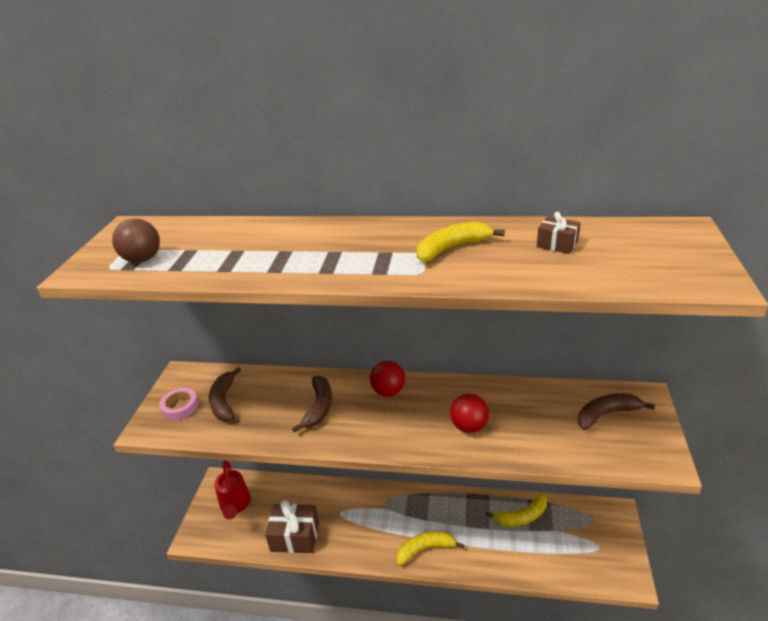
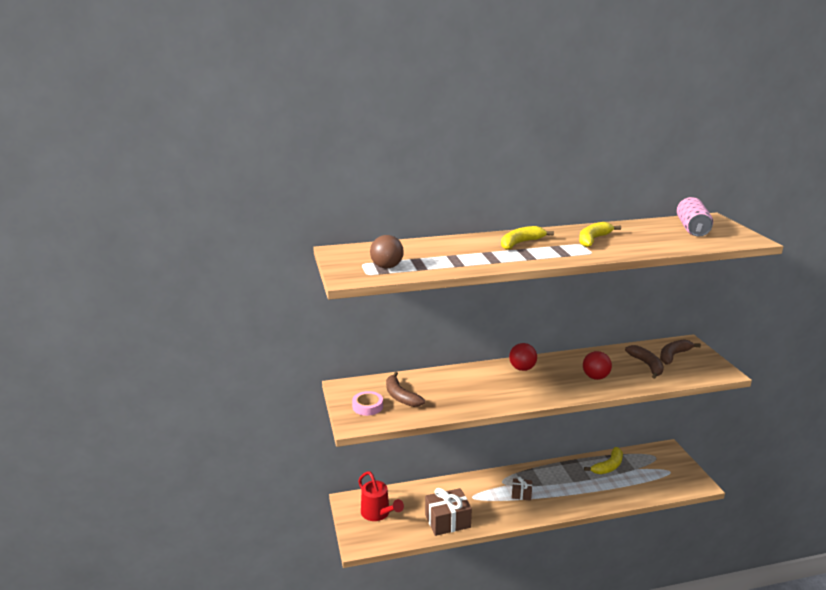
camera: 25 degrees left, 10 degrees down
brown banana [292,376,332,433] -> brown banana moved to [625,345,664,379]
yellow banana [396,531,464,566] -> yellow banana moved to [501,226,554,250]
brown gift [537,212,581,254] -> brown gift moved to [512,476,532,501]
none -> pink can [677,197,713,237]

